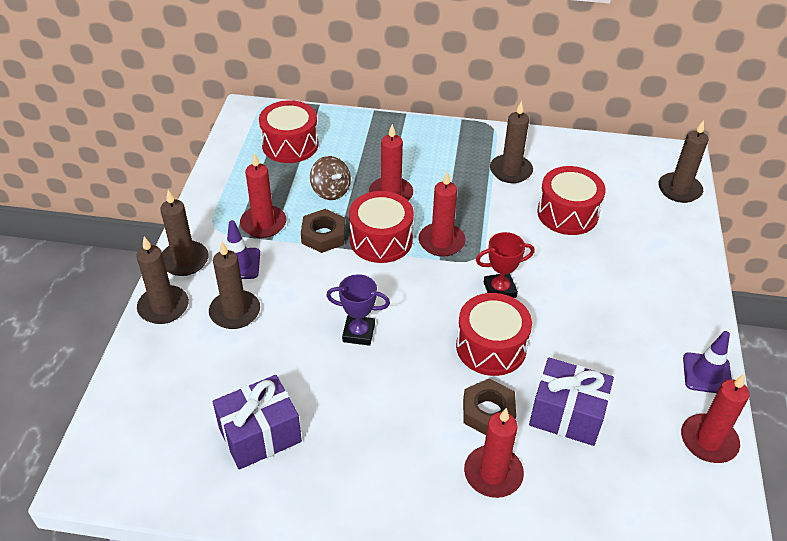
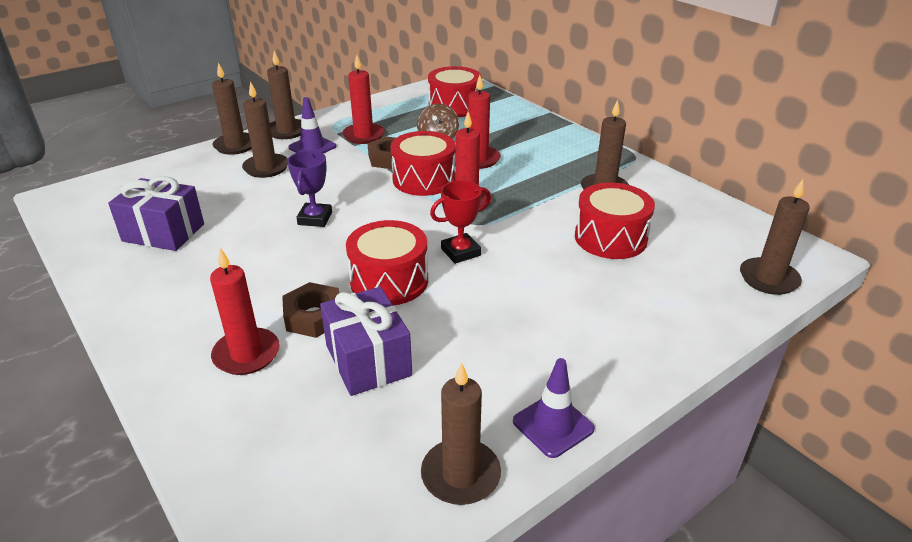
camera: 45 degrees right, 10 degrees down
purple trophy [326,274,390,346] -> purple trophy turned 45 degrees clockwise [287,151,332,227]
red trophy [476,232,535,298] -> red trophy turned 60 degrees counterclockwise [430,180,491,264]
red candle [681,374,750,463] -> brown candle [421,362,501,505]

